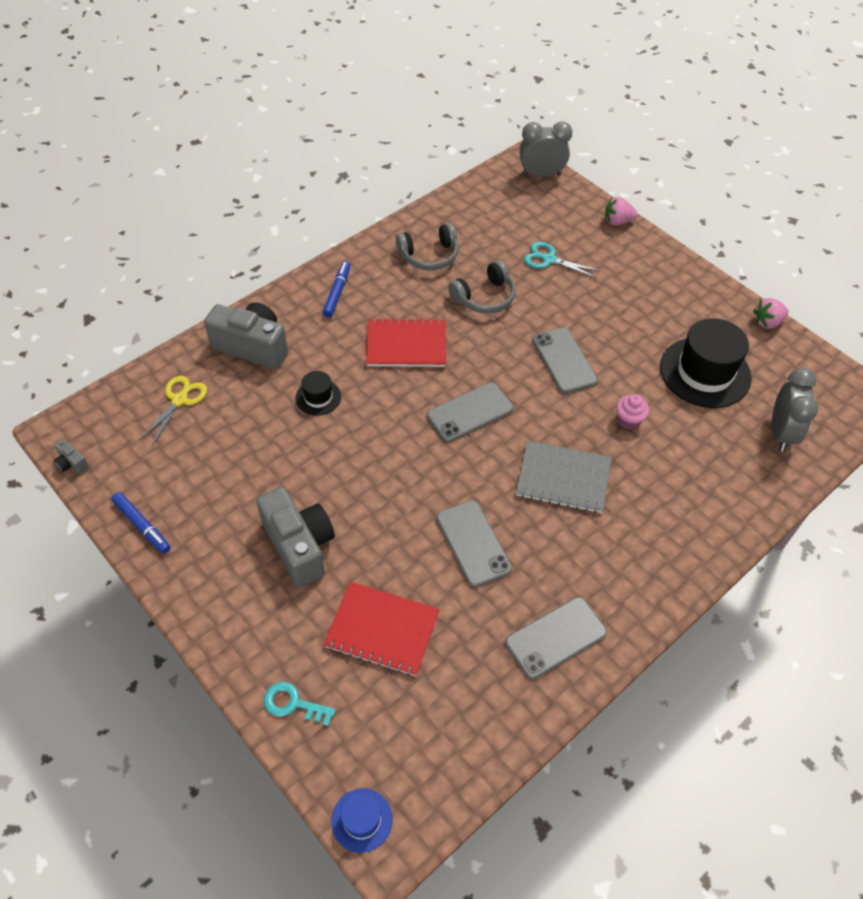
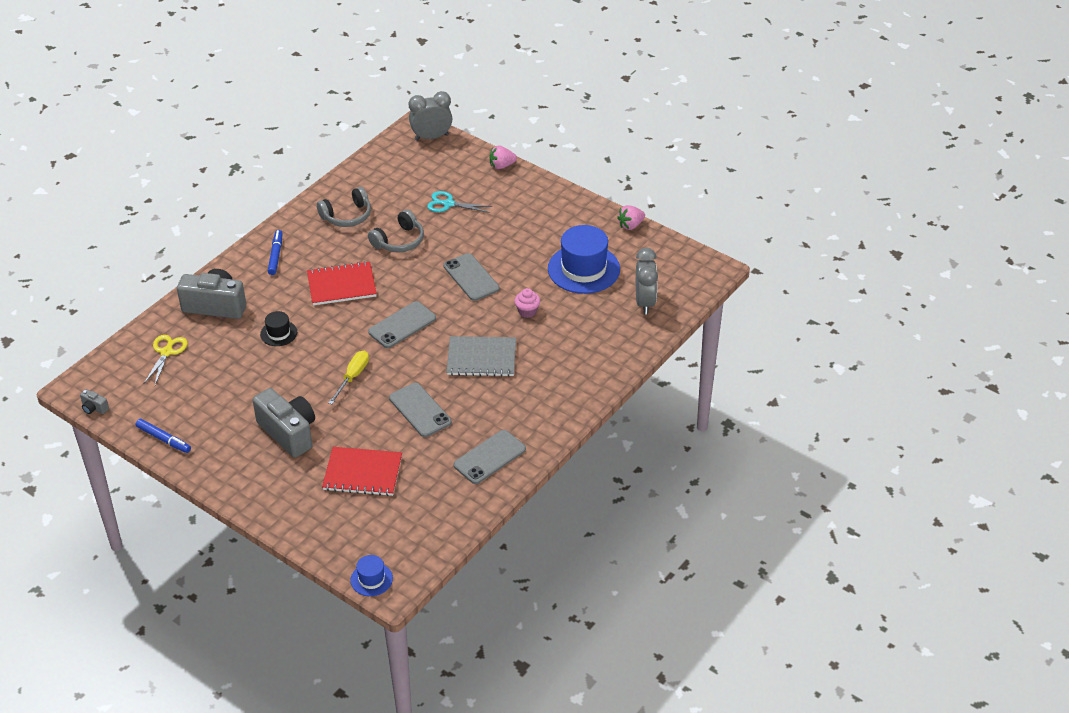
camera: 10 degrees left, 10 degrees down
turquoise key [264,682,336,726] -> none
black hat [660,318,752,408] -> blue hat [548,225,620,294]
none -> yellow screwdriver [328,351,369,404]

